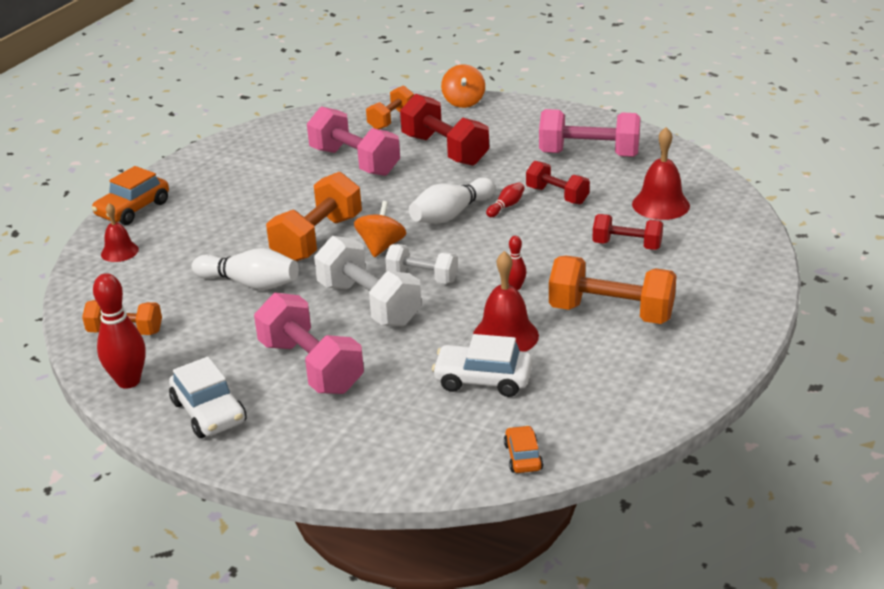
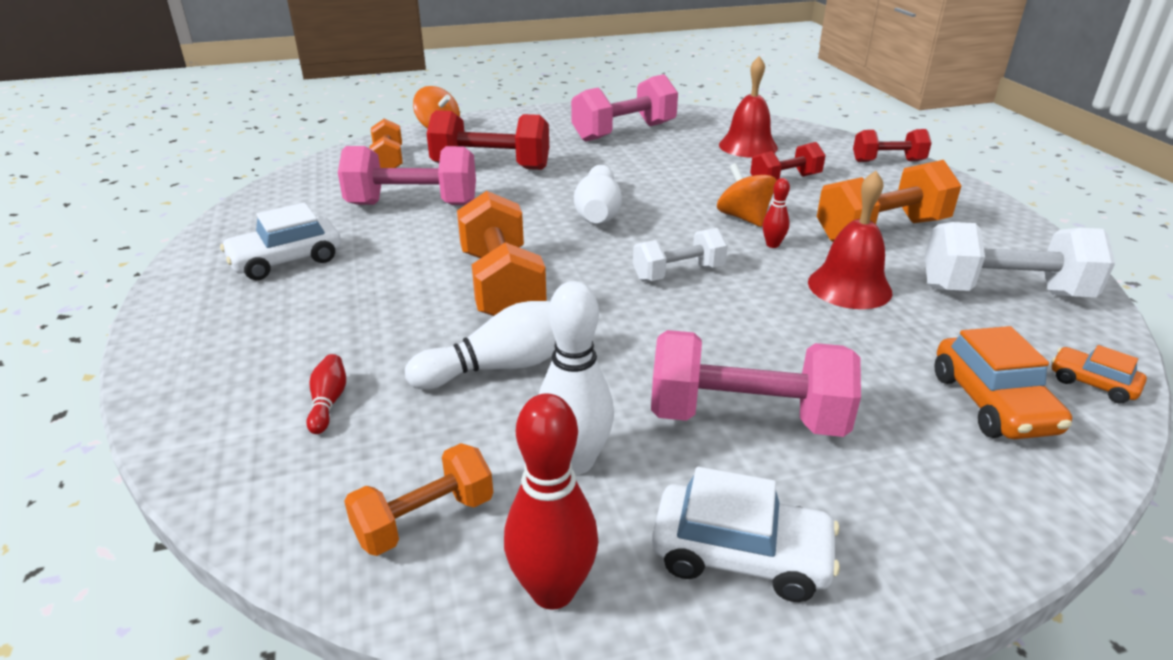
camera: 45 degrees left, 0 degrees up
orange car [92,166,169,225] -> orange car moved to [934,326,1072,439]
red bell [101,203,139,262] -> none
white dumbbell [314,236,422,327] -> white dumbbell moved to [925,222,1115,297]
orange spinning top [354,201,406,257] -> orange spinning top moved to [717,163,776,227]
white car [432,334,532,397] -> white car moved to [220,202,341,280]
red bowling pin [486,182,525,217] -> red bowling pin moved to [306,354,346,434]
red dumbbell [526,161,590,204] -> red dumbbell moved to [853,129,932,162]
none -> white bowling pin [539,281,614,475]

